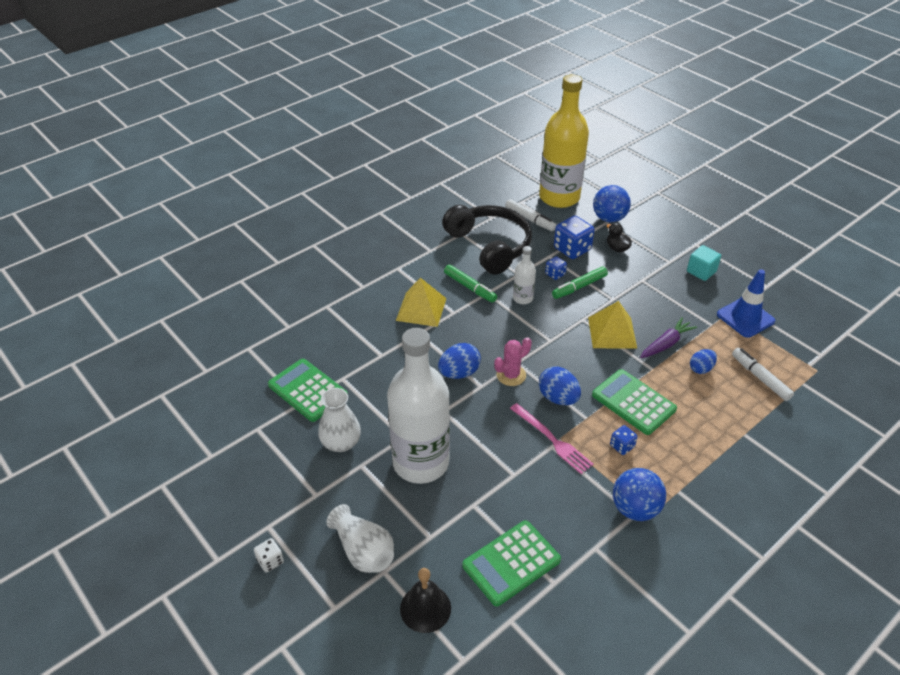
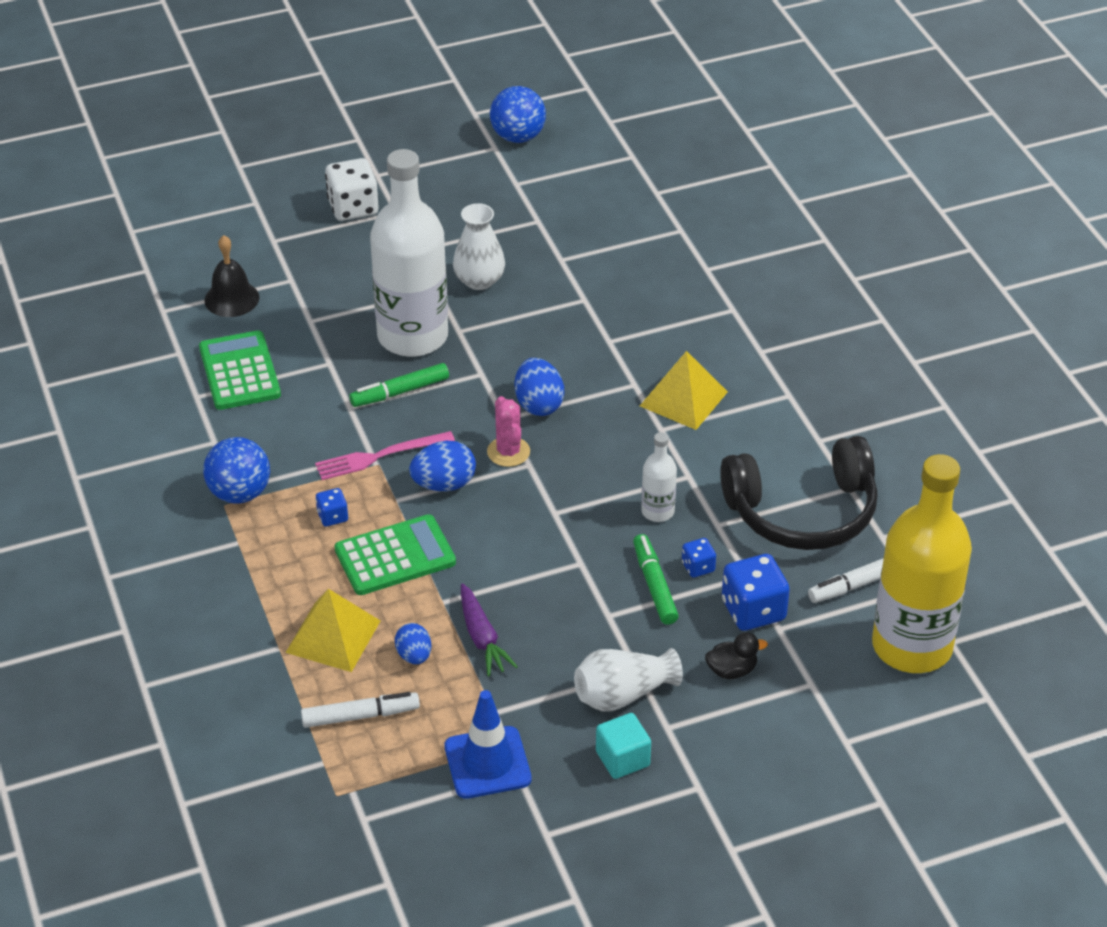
camera: 110 degrees right, 0 degrees up
white dice [254,538,284,572] -> white dice [325,158,378,221], size x1.91
green calculator [268,359,348,422] -> none
white vase [326,504,394,573] -> white vase moved to [574,648,683,712]
green marker [444,265,497,303] -> green marker moved to [349,363,449,407]
yellow pyramid [588,301,637,349] -> yellow pyramid moved to [285,589,380,672]
blue ball [593,185,631,222] -> blue ball moved to [490,86,546,143]

